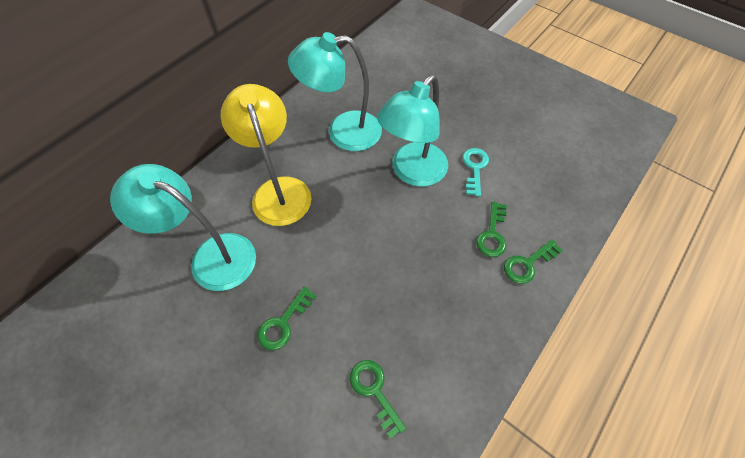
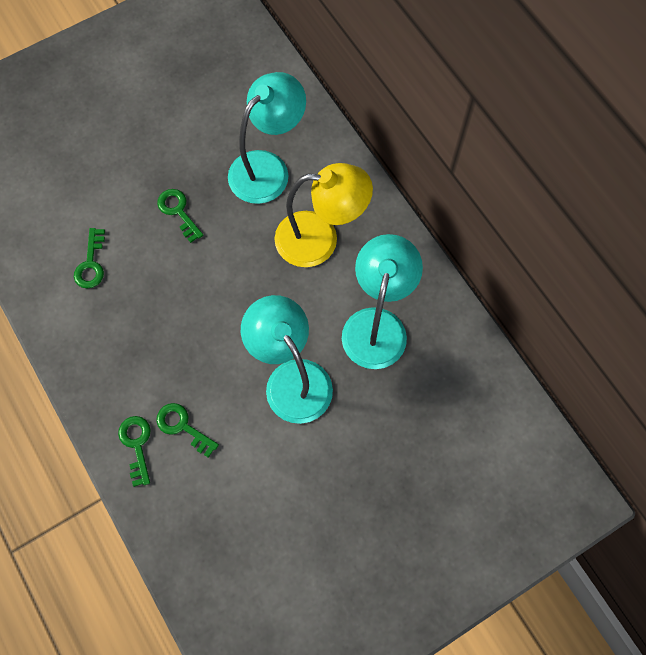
camera: 110 degrees right, 10 degrees up
green key [350,360,406,439] -> green key turned 105 degrees clockwise [74,228,105,289]
turquoise key [463,148,489,196] -> none

